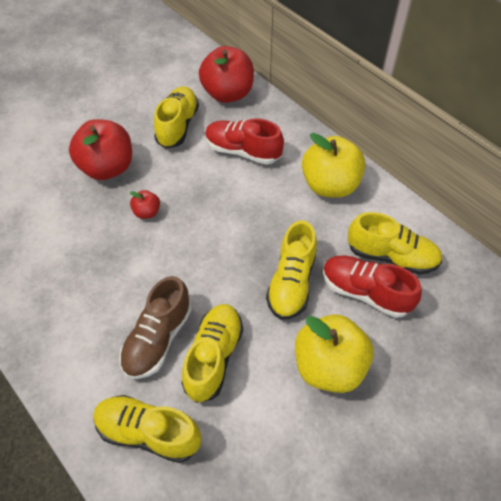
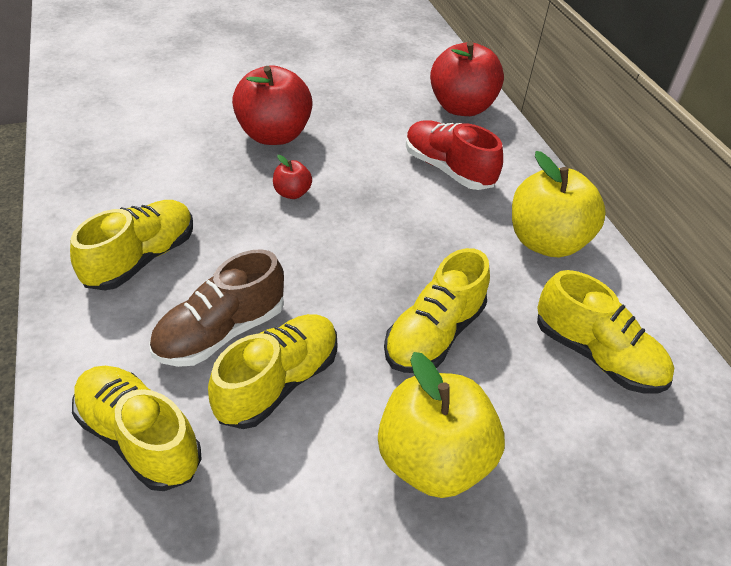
camera: 20 degrees right, 10 degrees down
yellow shoe [154,86,199,149] -> yellow shoe moved to [70,200,193,290]
red shoe [323,256,422,318] -> none

